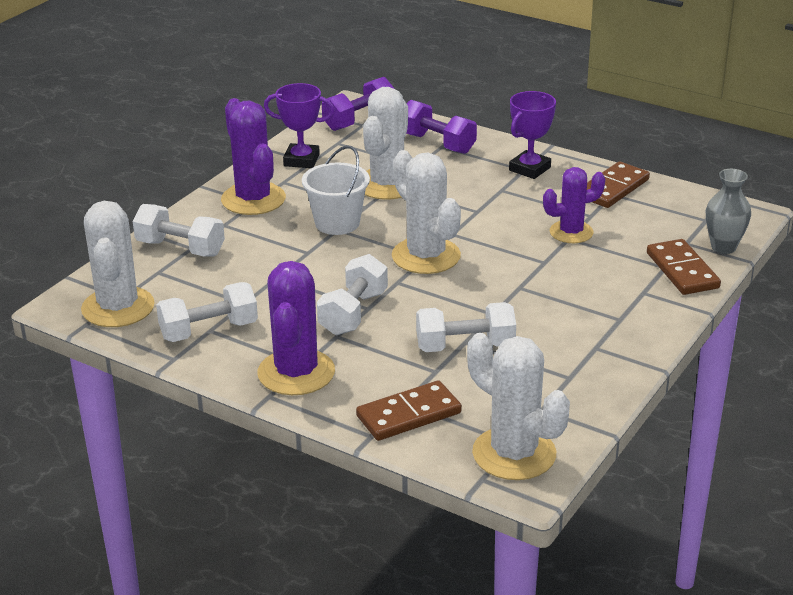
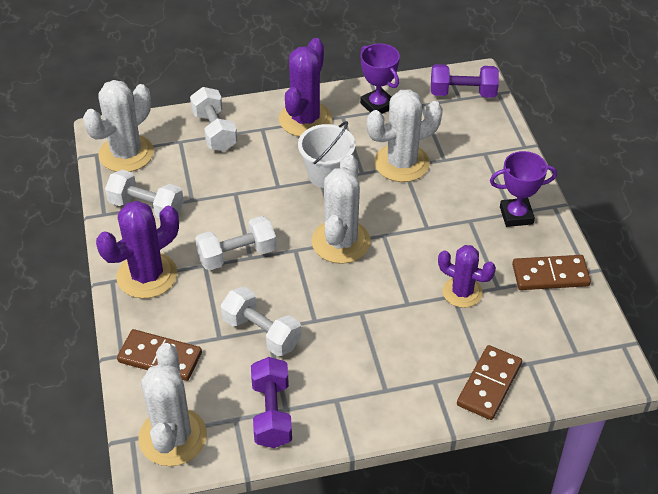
camera: 45 degrees right, 15 degrees up
purple dumbbell [407,100,477,154] -> purple dumbbell moved to [251,357,292,448]
grey vase [706,169,751,254] -> none

